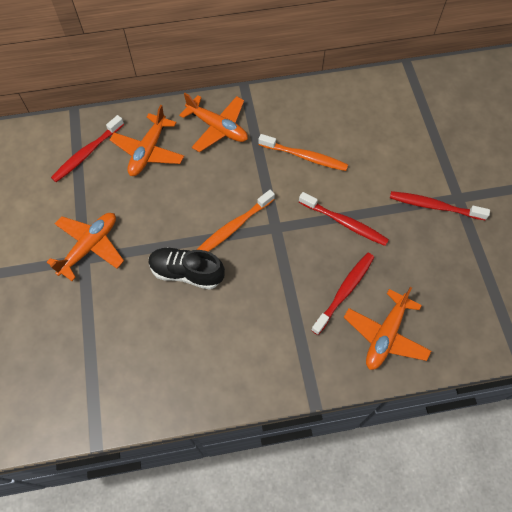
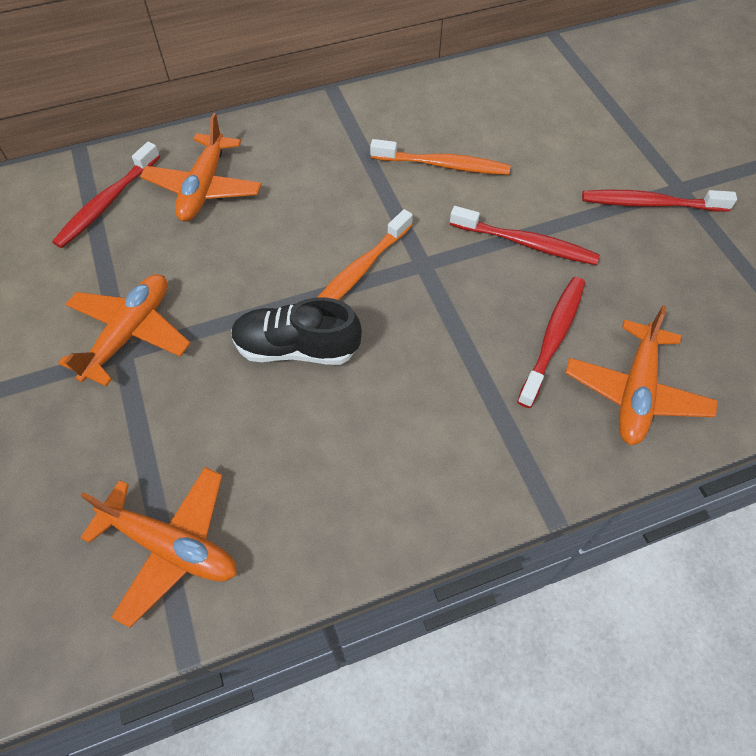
camera: 10 degrees left, 5 degrees down
orange plane [179,93,248,152] -> orange plane moved to [80,467,237,628]

